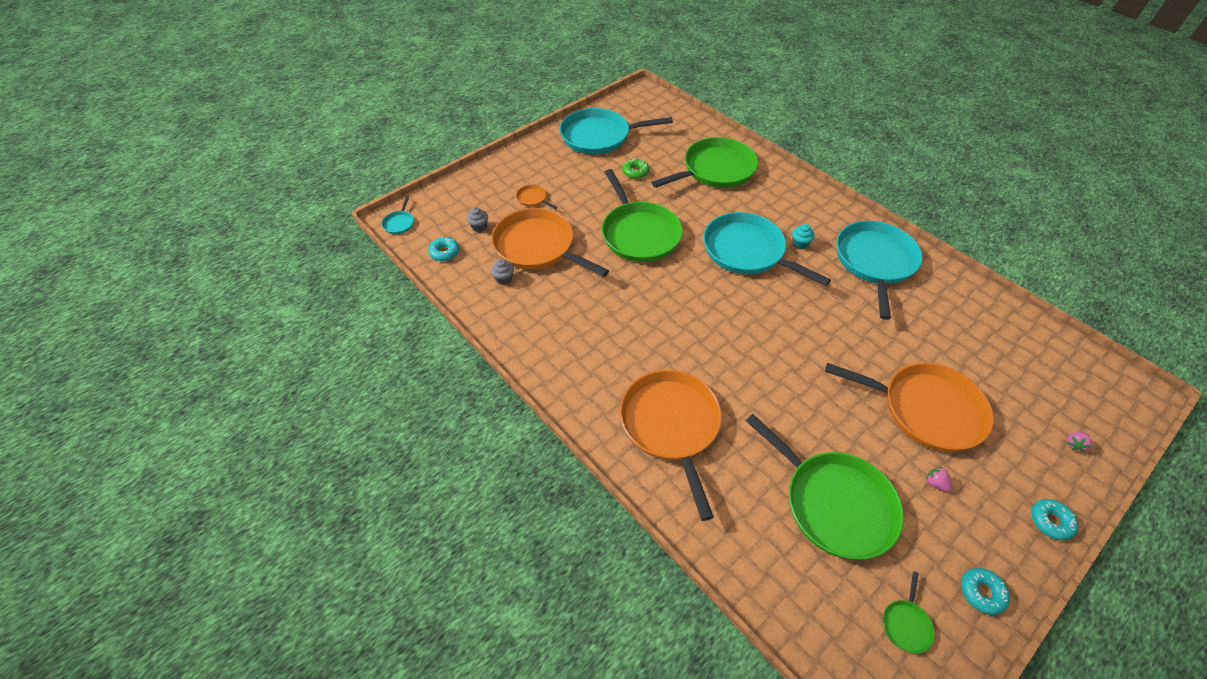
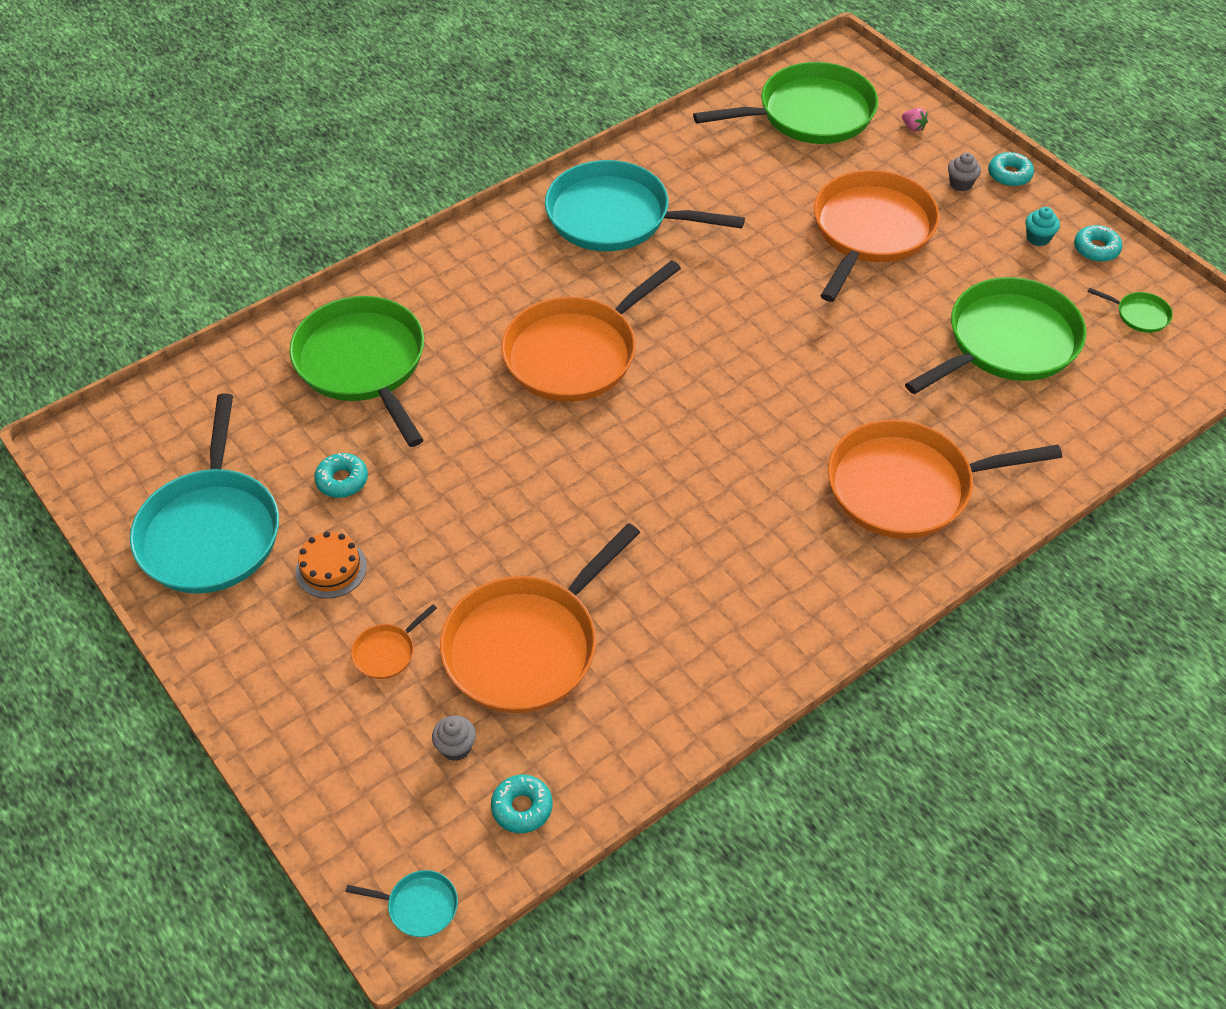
camera: 85 degrees left, 0 degrees up
grey cupcake [491,259,514,285] -> grey cupcake moved to [948,152,981,191]
green pan [602,169,683,262] -> green pan moved to [693,62,878,144]
green donut [622,158,649,179] -> turquoise donut [314,453,368,498]
turquoise pan [703,212,831,286] -> orange pan [501,260,681,402]
turquoise cupcake [792,224,815,249] -> turquoise cupcake moved to [1025,207,1060,246]
pink strawberry [926,467,952,492] -> none
none -> orange cake [295,531,367,599]

